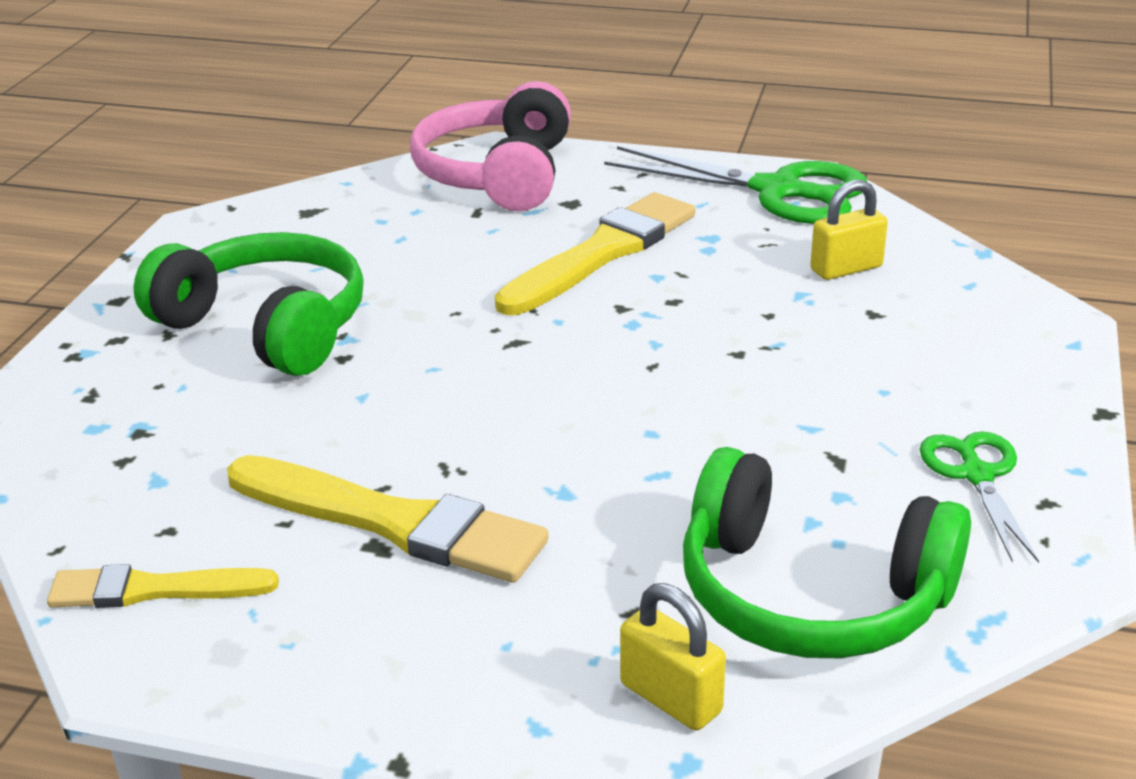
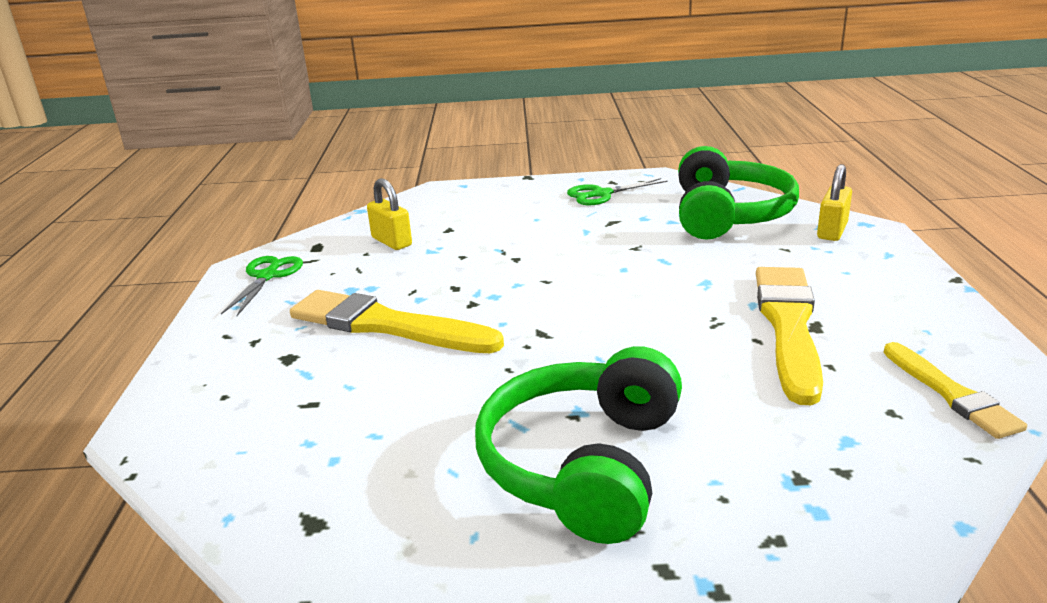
camera: 105 degrees left, 5 degrees down
pink headphones [410,81,571,211] -> none
green scissors [604,146,867,224] -> green scissors [221,256,303,316], size x0.57

